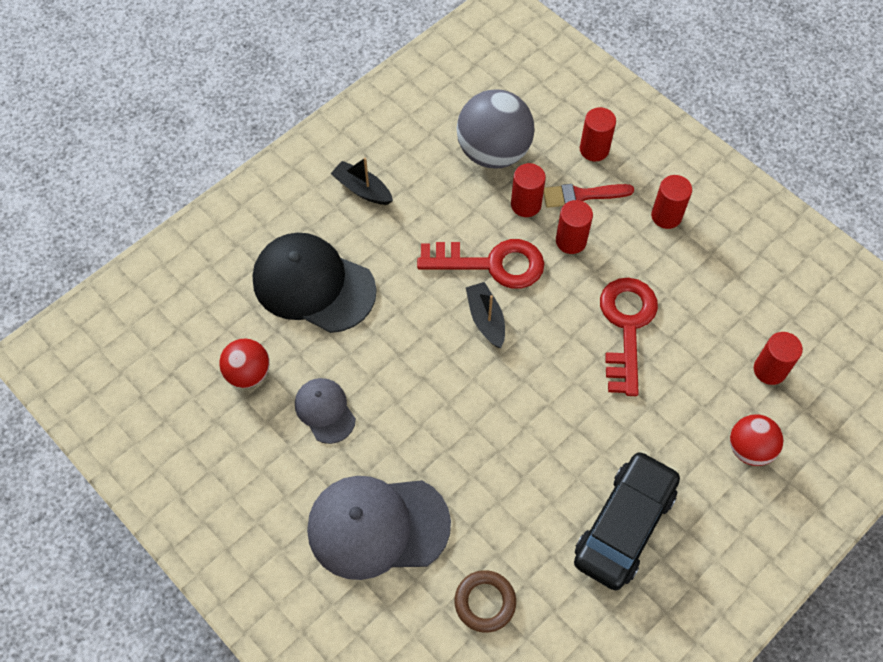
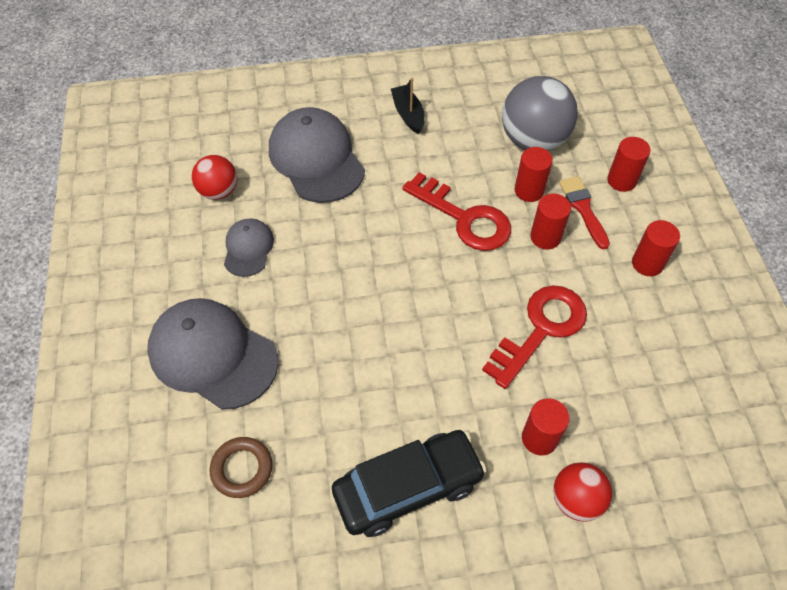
camera: 35 degrees right, 5 degrees down
black cap [253,233,377,333] -> grey cap [269,107,365,203]
black boat [466,282,505,348] -> none
red brush [544,184,634,208] -> red brush turned 45 degrees clockwise [559,176,610,250]
red cylinder [754,332,803,385] -> red cylinder moved to [522,398,570,456]

